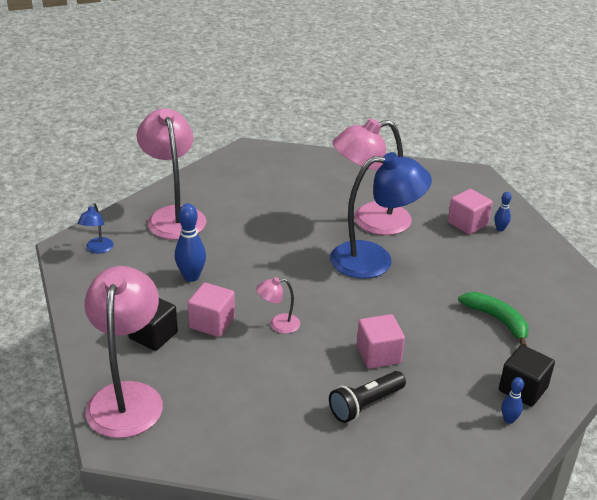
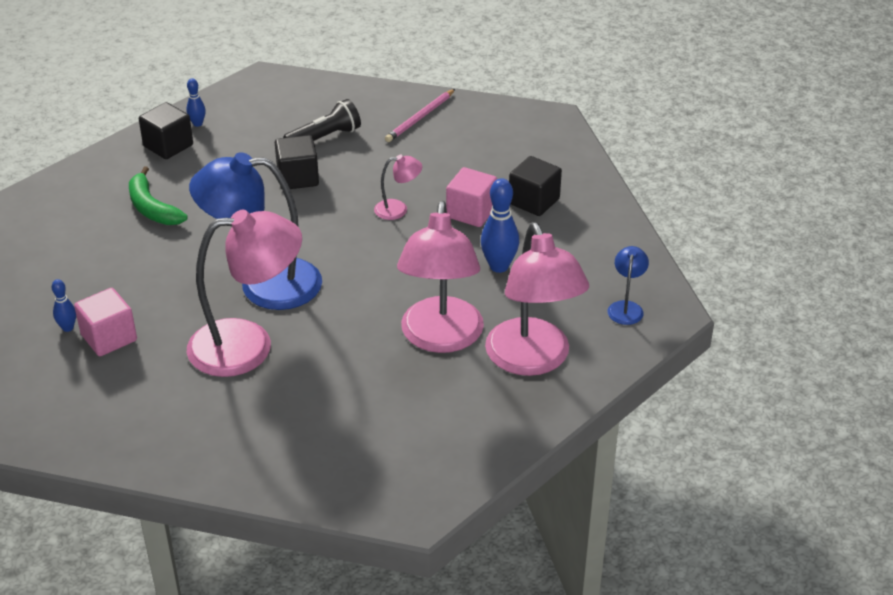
camera: 175 degrees left, 5 degrees up
pink lamp [84,266,163,438] -> pink lamp moved to [397,201,484,353]
pink cube [357,314,405,369] -> black cube [275,135,319,189]
none -> pink pencil [385,89,455,142]

